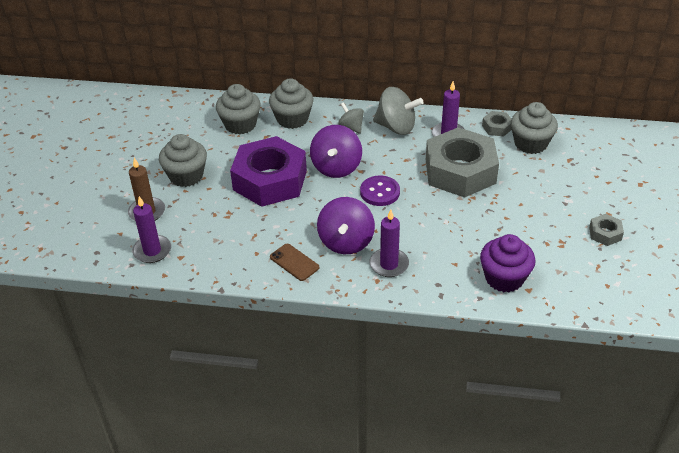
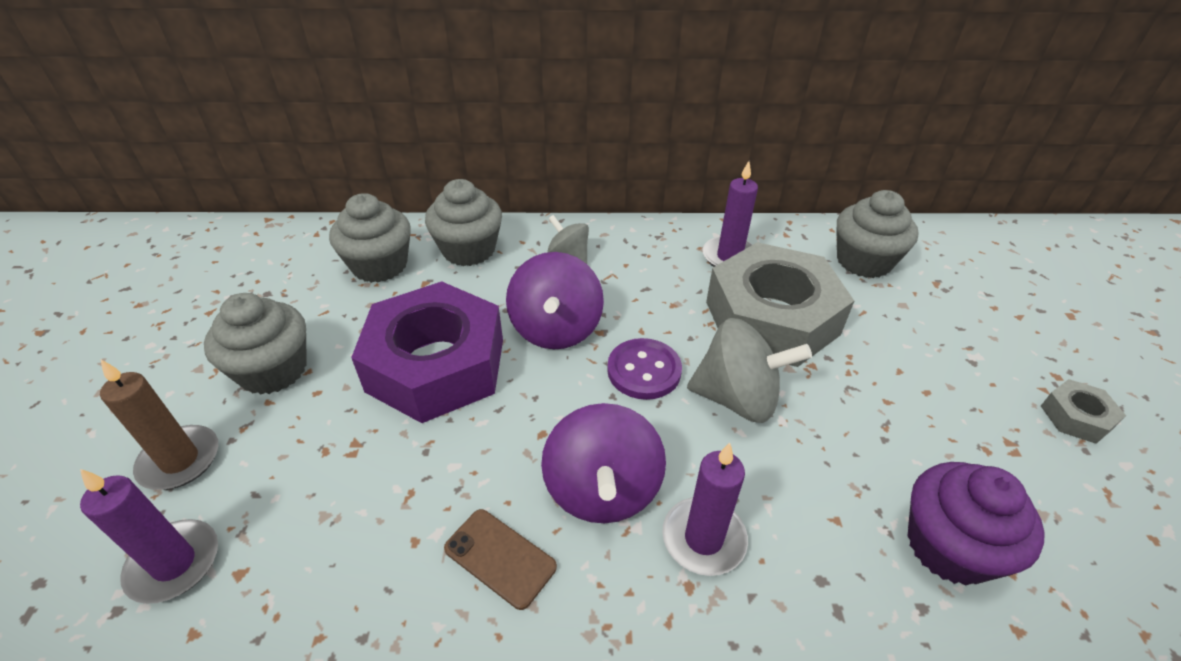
camera: 10 degrees left, 0 degrees up
grey spinning top [373,87,424,135] -> grey spinning top moved to [687,318,812,423]
grey nut [482,111,512,137] -> none

